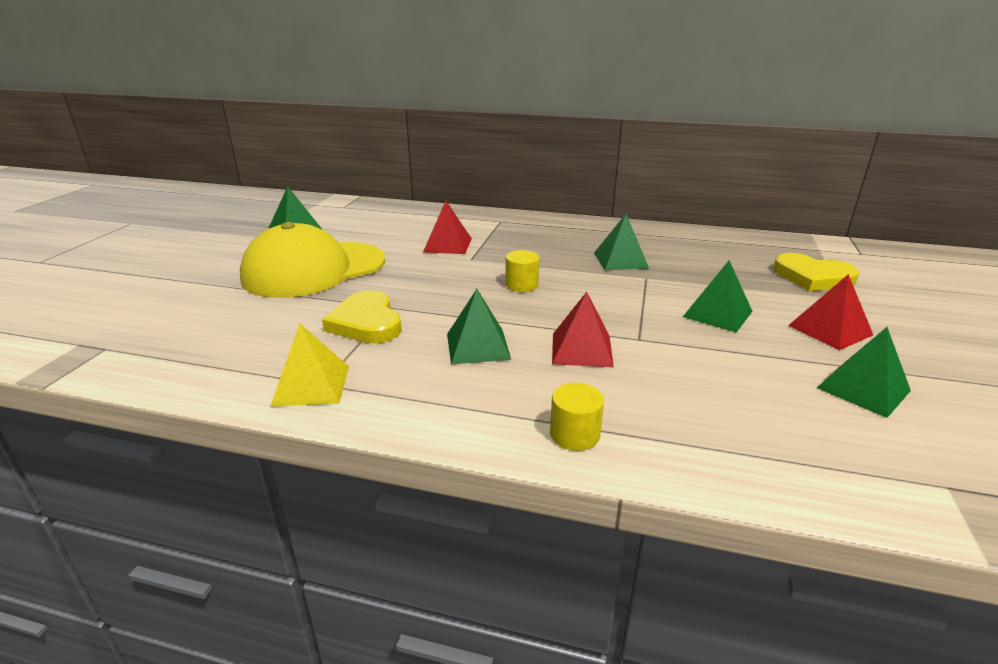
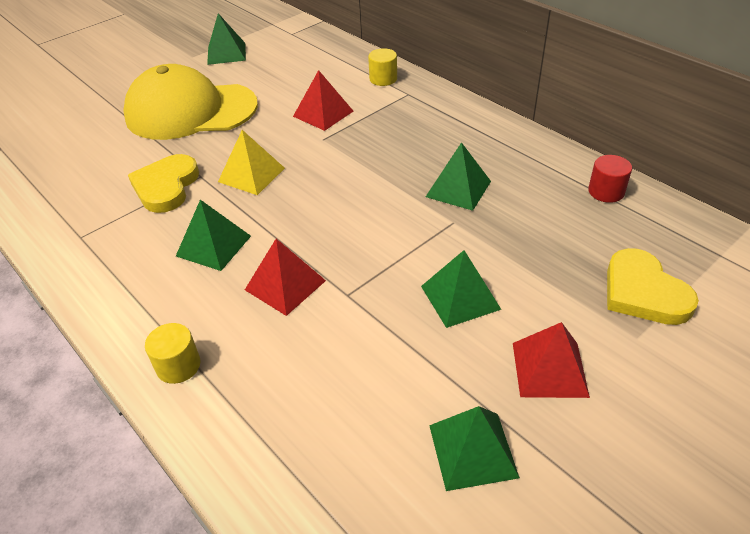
camera: 35 degrees right, 15 degrees up
yellow pyramid [270,323,349,407] -> yellow pyramid moved to [218,130,285,195]
yellow cylinder [505,250,540,292] -> yellow cylinder moved to [368,48,397,86]
none -> red cylinder [588,155,632,203]

